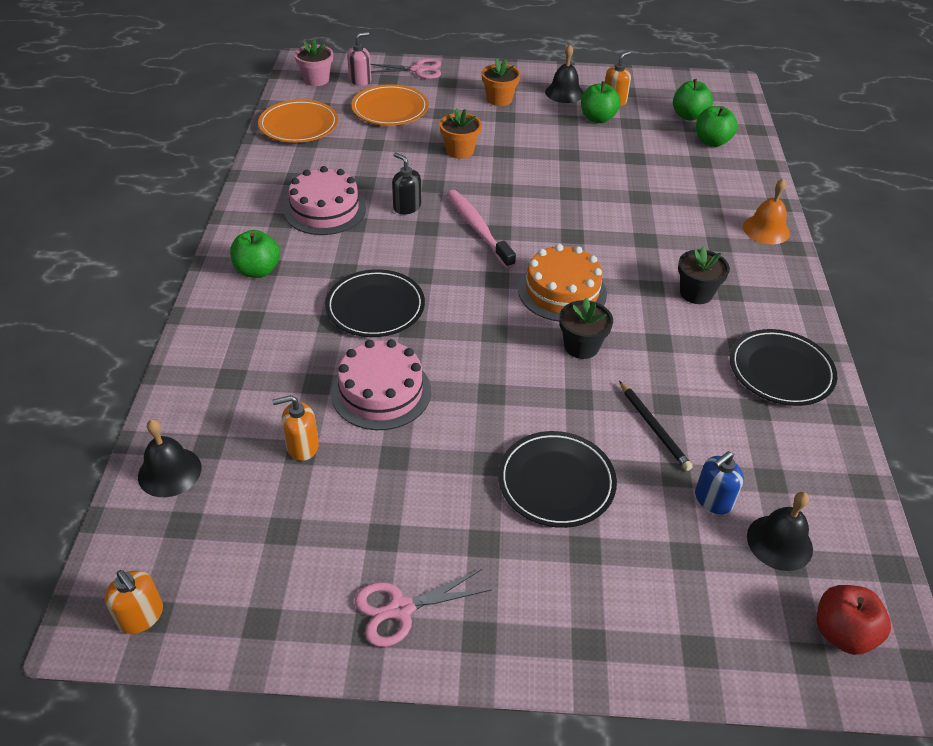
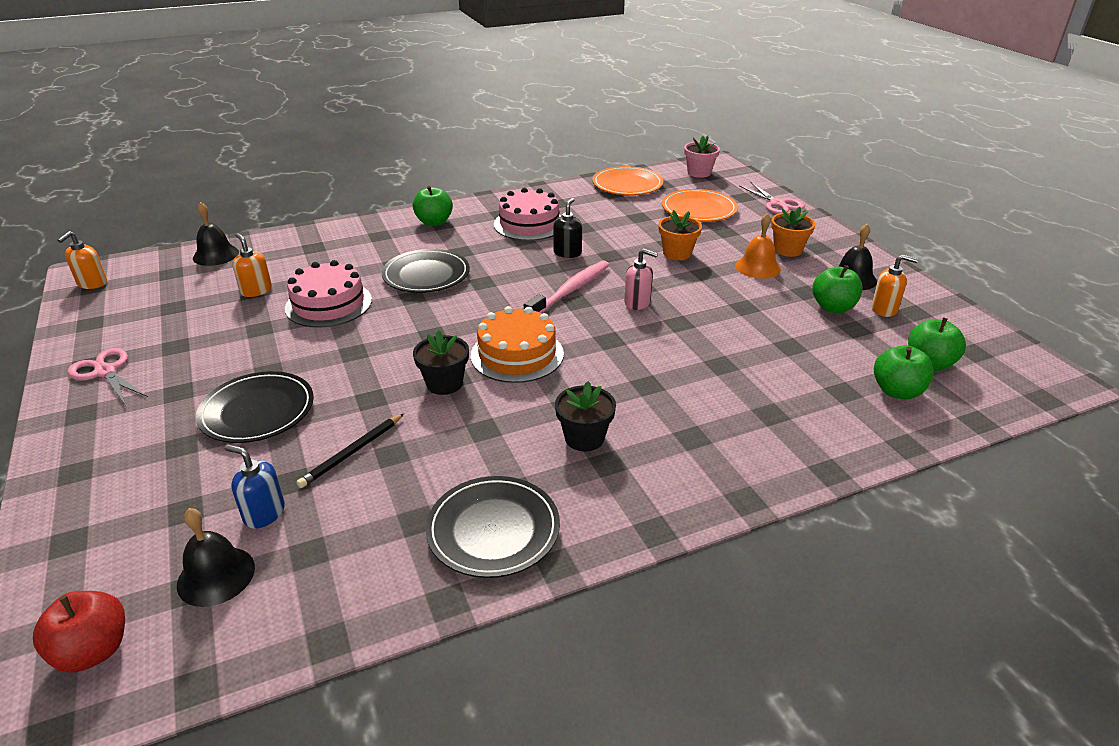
camera: 65 degrees right, 10 degrees down
pink soap dispenser [347,32,371,86] -> pink soap dispenser moved to [624,249,658,310]
orange bell [743,179,790,244] -> orange bell moved to [735,213,781,279]

